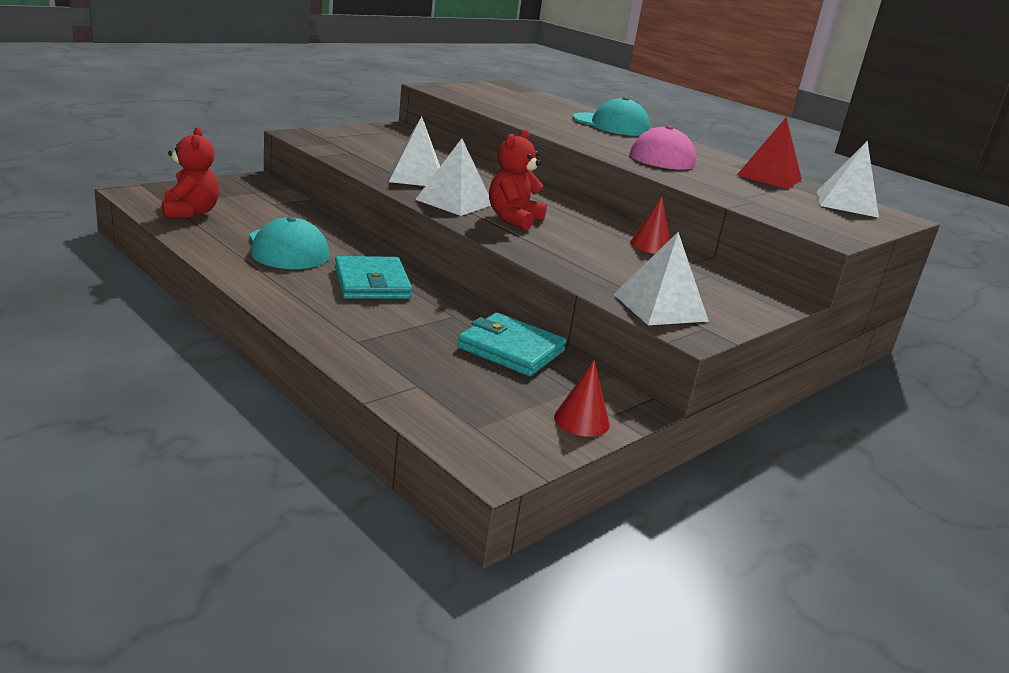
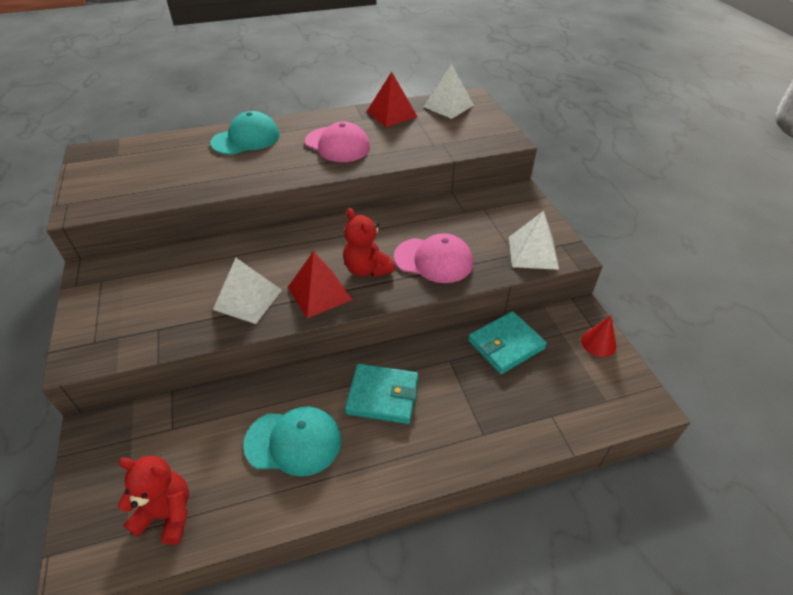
camera: 60 degrees left, 20 degrees up
white pyramid [415,138,491,216] -> red pyramid [288,251,353,318]
red cone [630,196,670,254] -> none
none -> pink cap [394,233,473,283]

